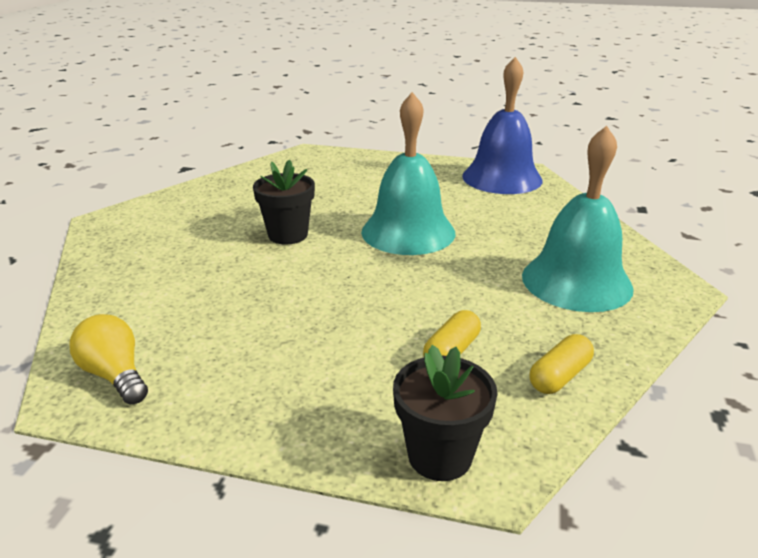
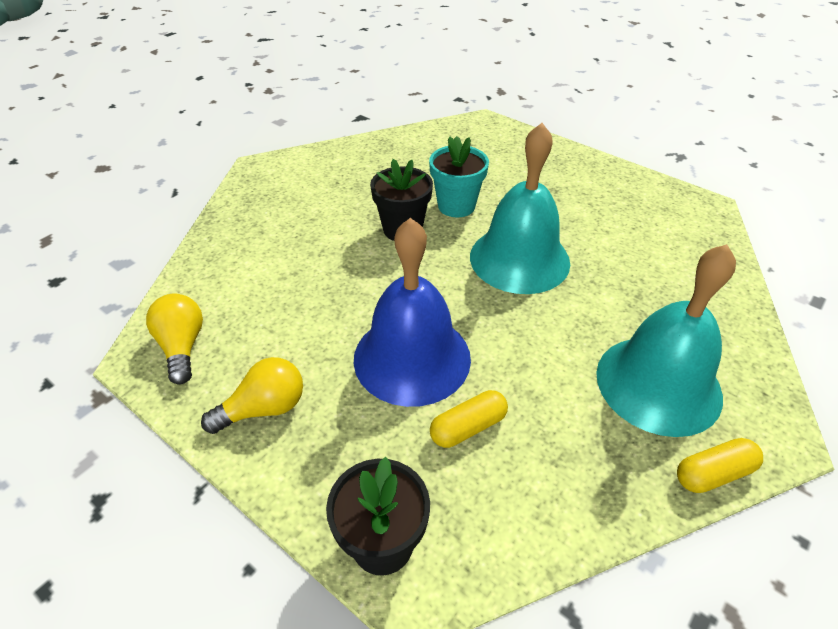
camera: 25 degrees right, 15 degrees up
blue bell [462,57,542,194] -> blue bell moved to [354,218,471,407]
yellow capsule [529,334,594,394] -> yellow capsule moved to [677,438,763,493]
none -> yellow light bulb [201,357,303,434]
none -> turquoise flower pot [429,136,489,218]

